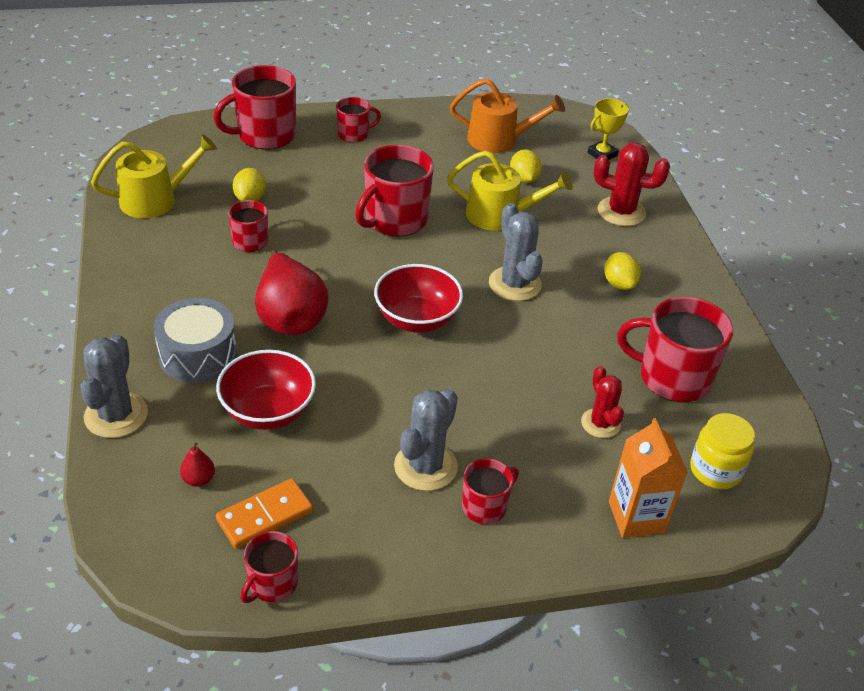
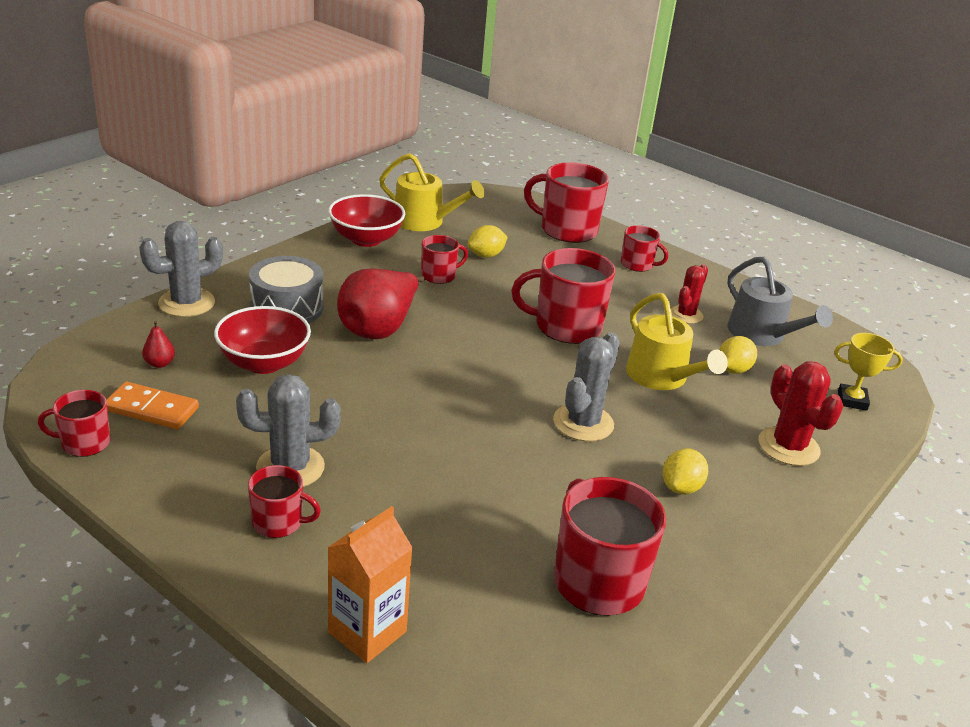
camera: 50 degrees right, 10 degrees down
red bowl [374,264,463,333] -> red bowl moved to [328,194,405,247]
orange watering can [450,78,565,153] -> grey watering can [727,257,833,346]
red cactus [581,366,624,438] -> red cactus moved to [671,264,708,324]
yellow jar [690,413,755,489] -> none

